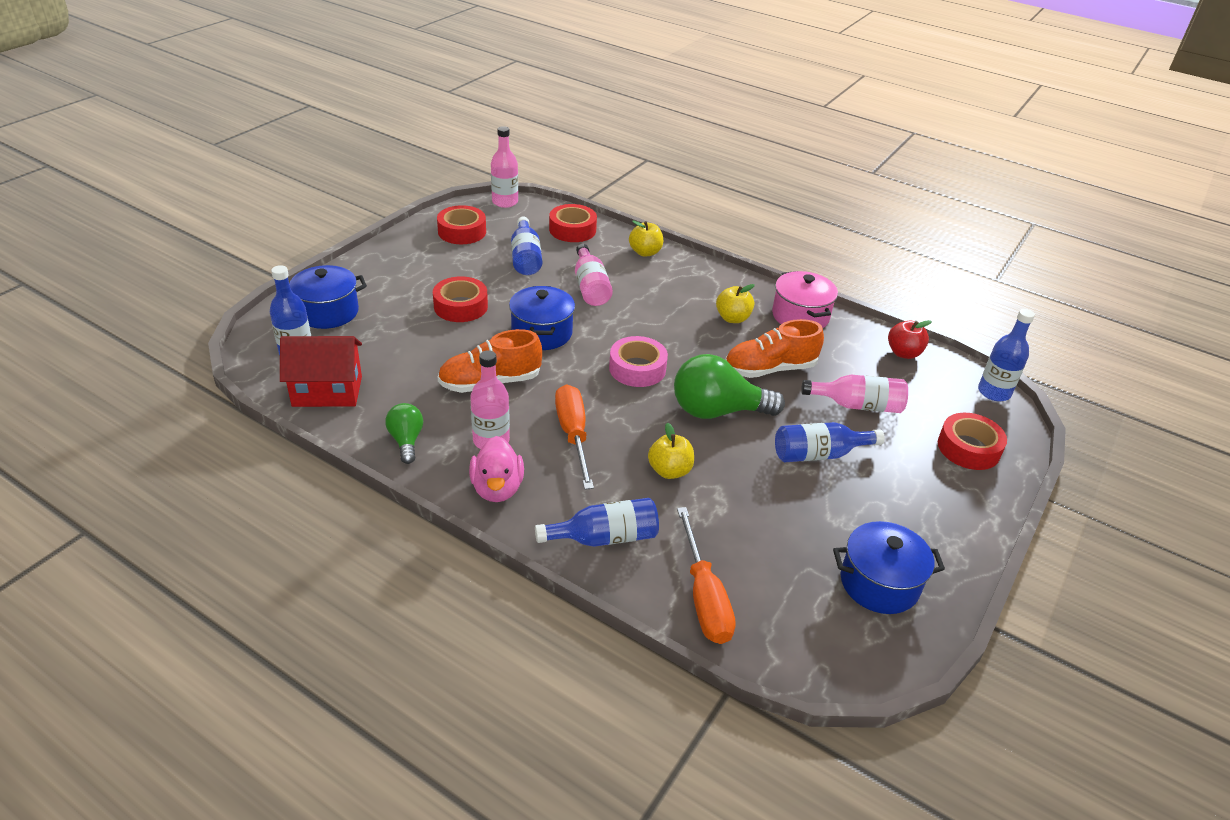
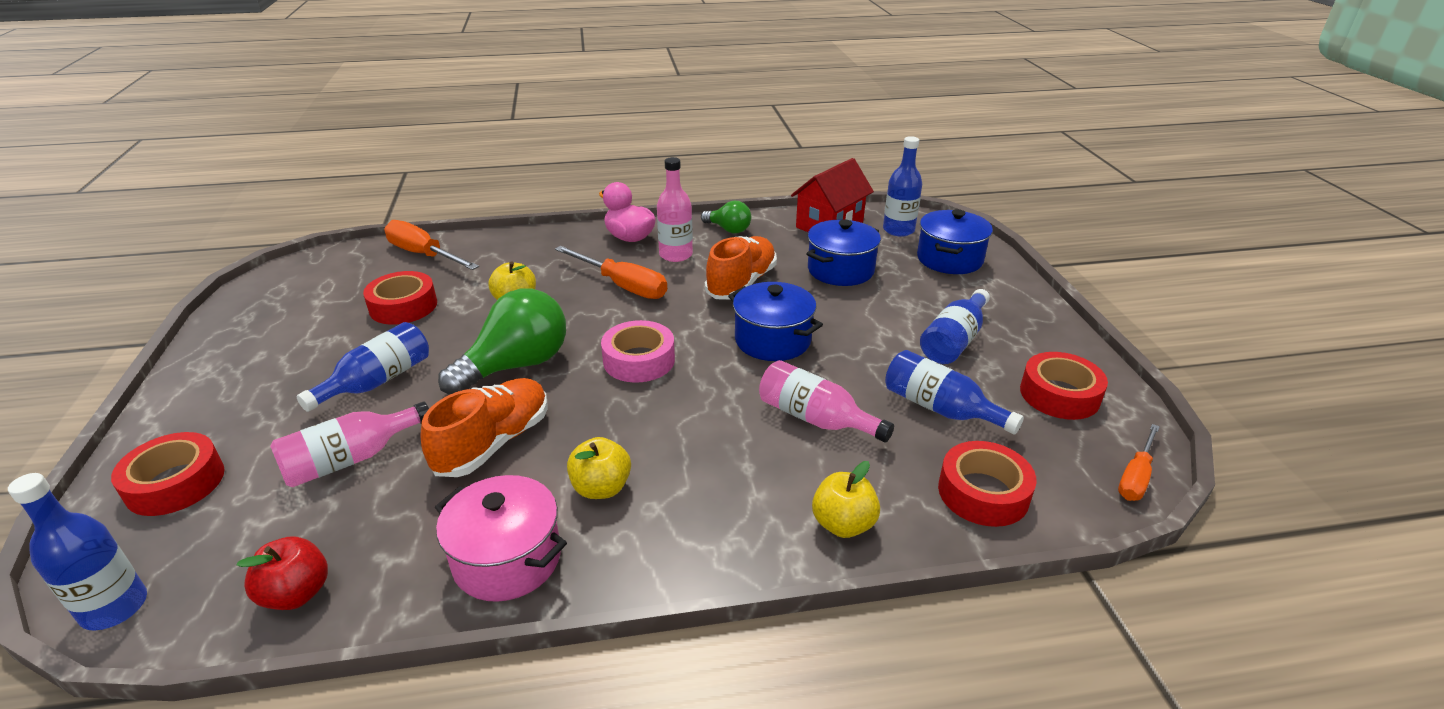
camera: 140 degrees right, 5 degrees down
red tape [433,276,488,322] -> red tape moved to [363,271,437,325]
pink bottle [491,126,518,208] -> orange screwdriver [1118,424,1160,501]
blue bottle [535,498,659,547] -> blue bottle moved to [920,289,990,364]
blue pot [833,521,945,614] -> blue pot moved to [806,219,881,286]

